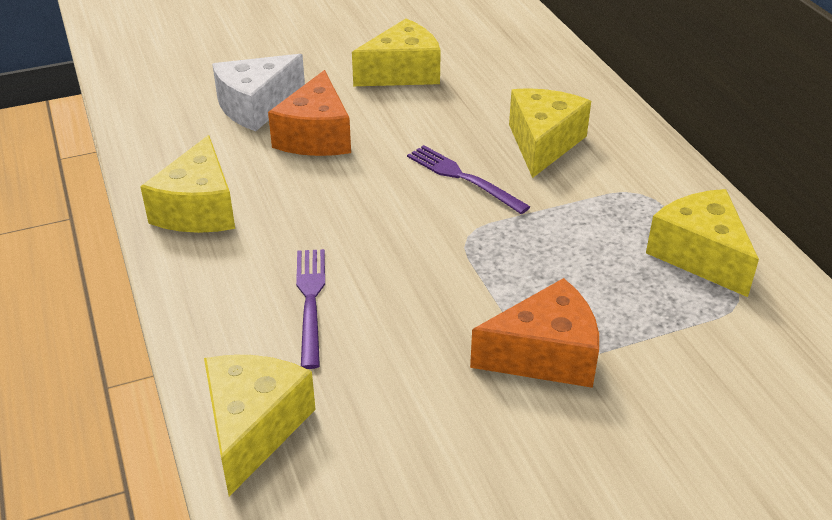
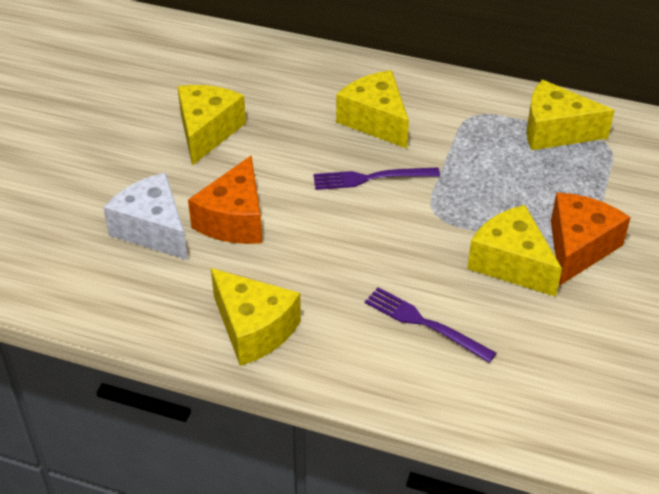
camera: 50 degrees left, 5 degrees up
yellow cheese [204,355,316,496] -> yellow cheese moved to [467,205,562,297]
white cheese [212,54,305,131] -> white cheese turned 135 degrees clockwise [103,172,188,260]
orange cheese [268,70,351,156] -> orange cheese turned 60 degrees clockwise [188,155,262,244]

